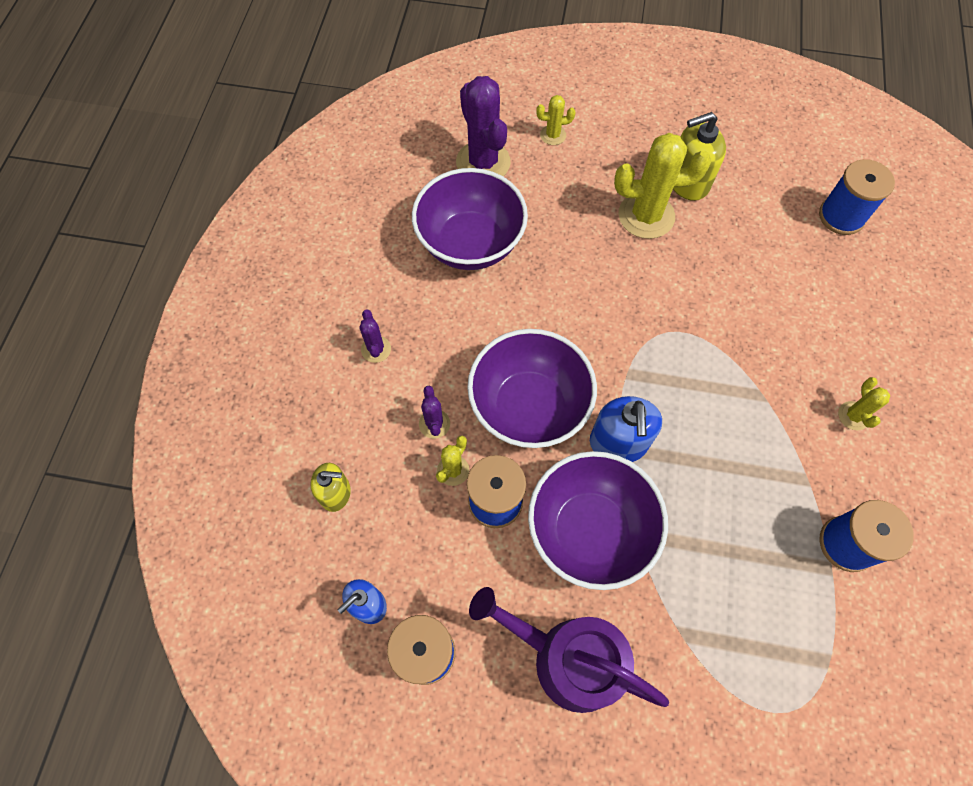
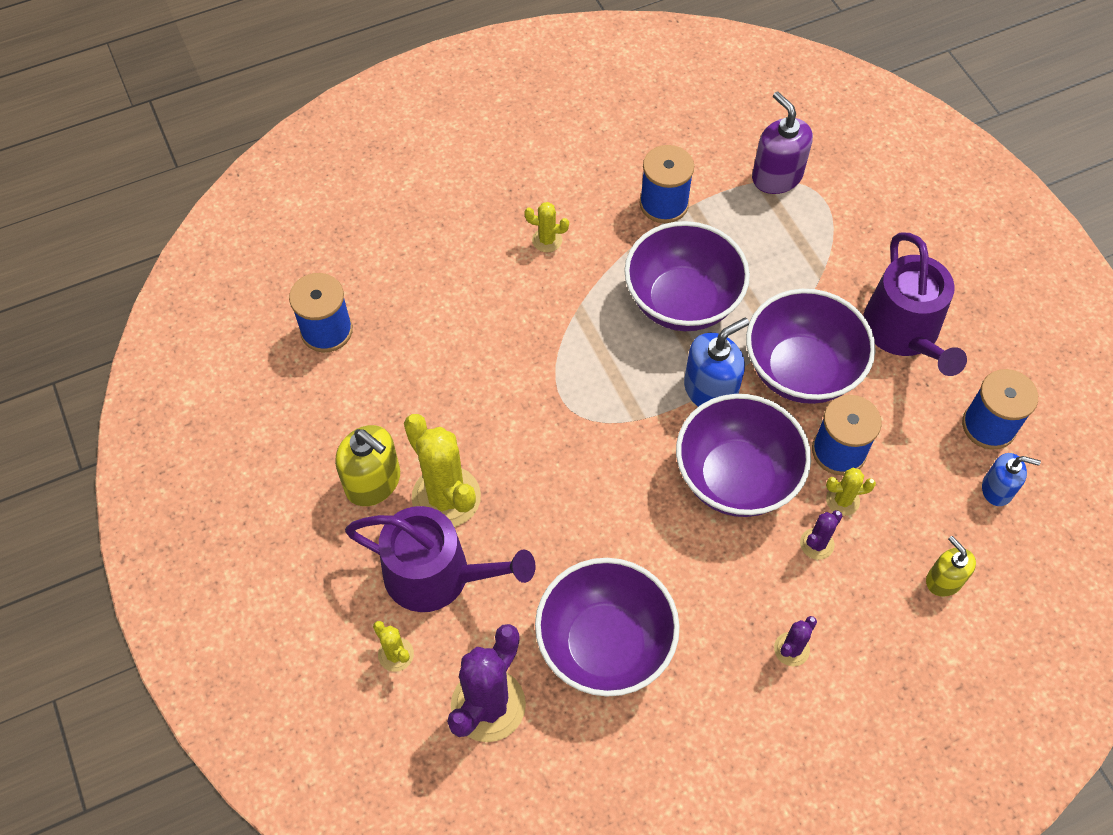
camera: 125 degrees left, 5 degrees down
yellow cactus [838,377,890,430] -> yellow cactus turned 45 degrees clockwise [524,202,569,252]
none -> purple watering can [345,506,536,612]
none -> purple bowl [624,221,750,331]
none -> purple soap dispenser [752,91,813,194]

